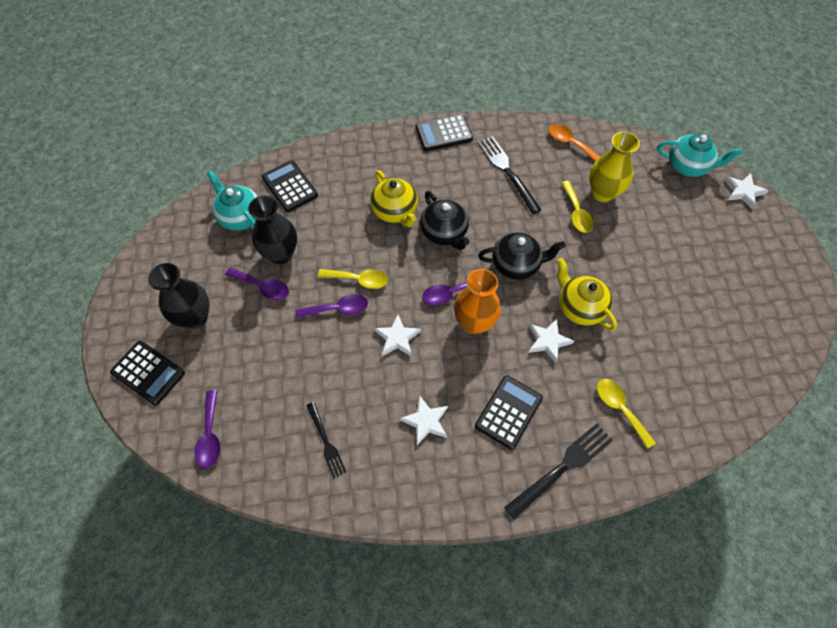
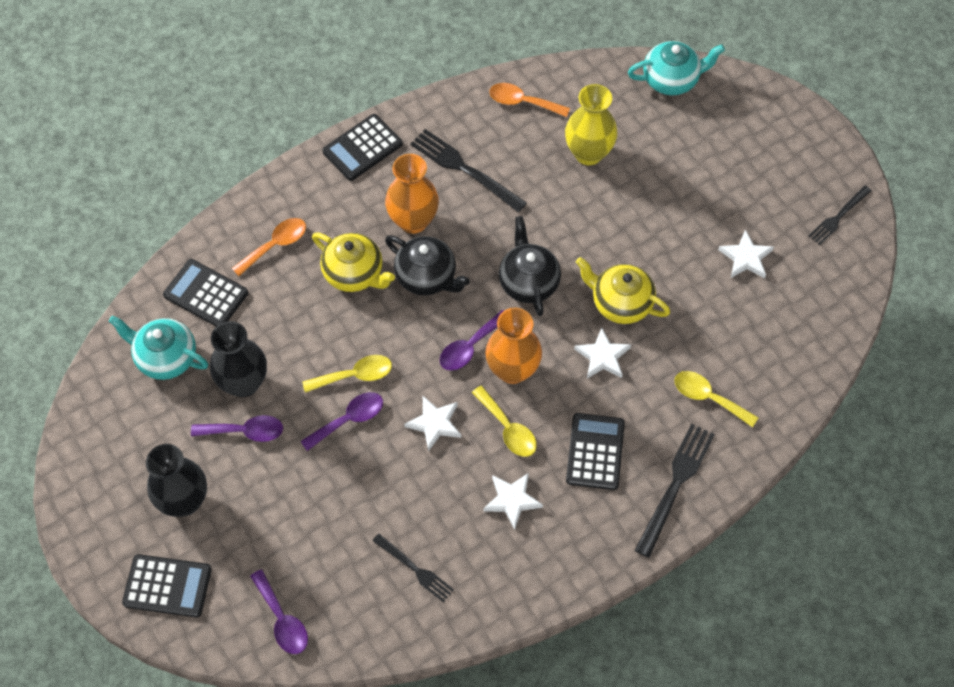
camera: 25 degrees left, 0 degrees up
black teapot [478,232,565,280] -> black teapot turned 75 degrees counterclockwise [499,216,561,316]
yellow spoon [561,181,594,233] -> yellow spoon moved to [472,386,537,457]
white star [725,173,768,209] -> white star moved to [718,230,774,278]
none -> orange spoon [232,218,306,276]
none -> orange vase [385,154,439,234]
none -> black fork [809,186,872,245]

